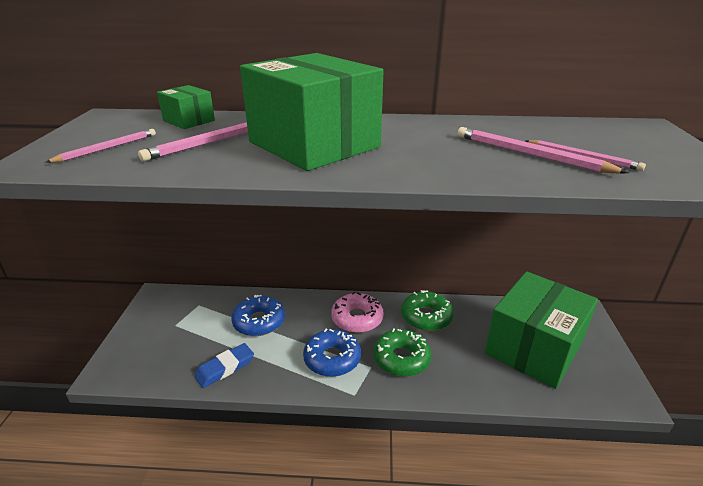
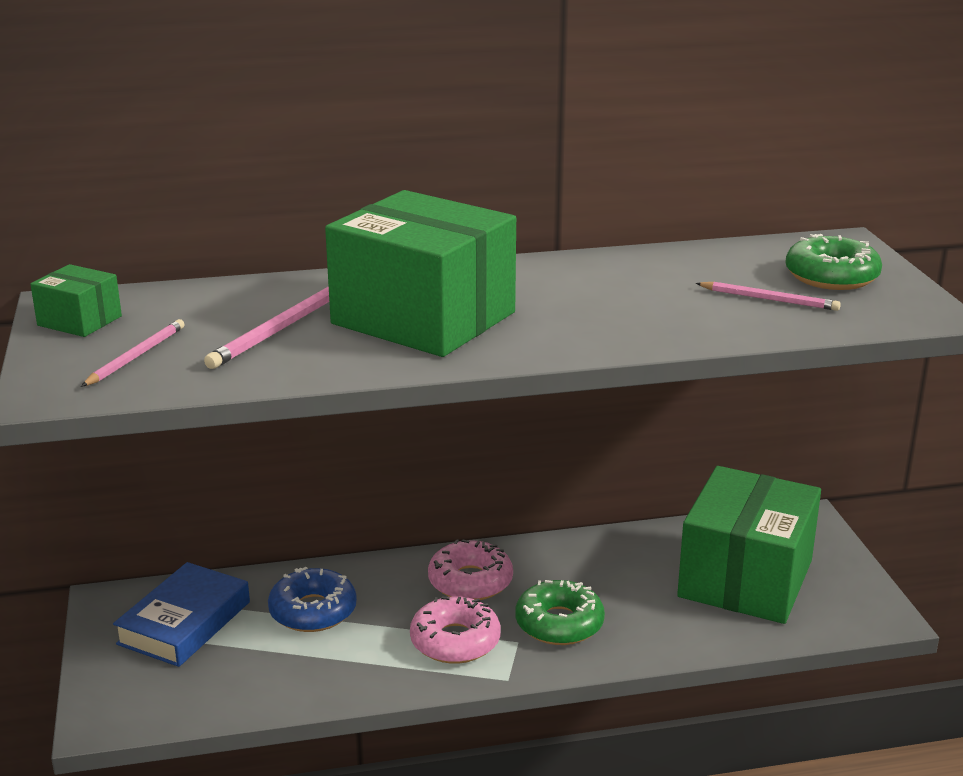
camera: 15 degrees left, 5 degrees down
green box [157,85,215,129] -> green box moved to [30,264,122,337]
blue eraser [194,343,254,388] -> none
blue donut [303,329,361,377] -> pink donut [410,596,501,664]
green donut [401,290,454,331] -> green donut moved to [786,234,882,290]
pink pencil [458,127,628,174] -> none
none -> blue book [113,562,250,667]

